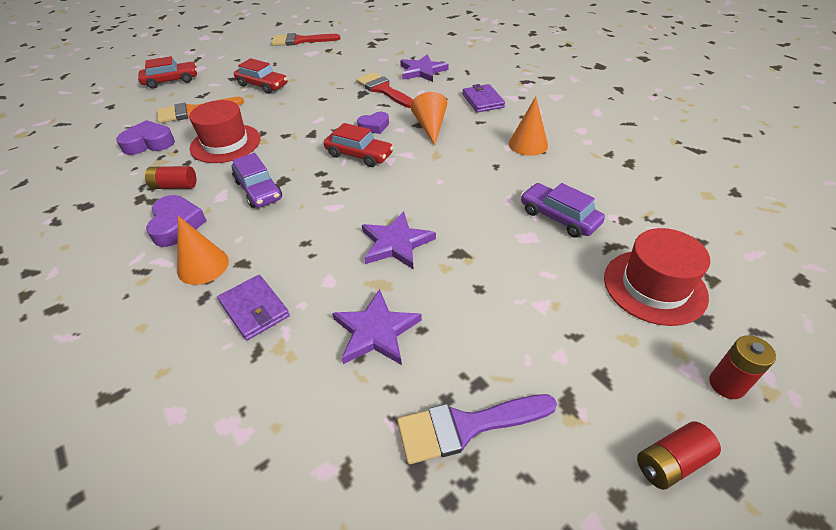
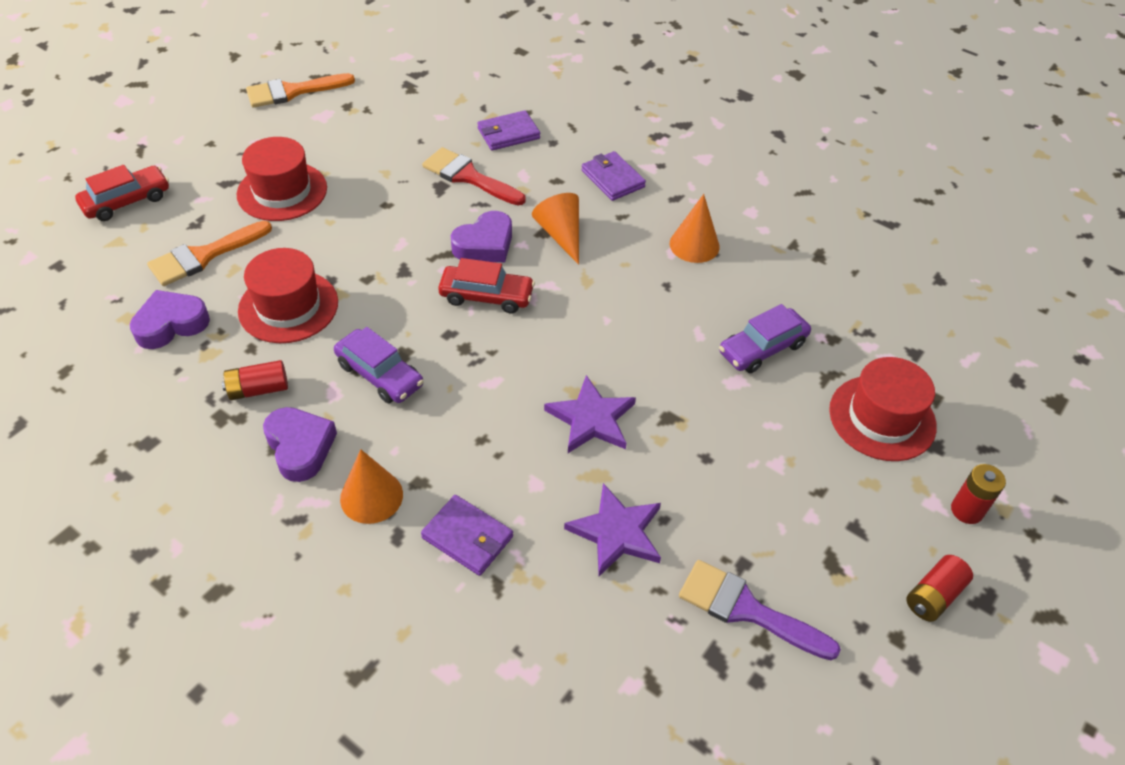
camera: 20 degrees left, 5 degrees up
red car [234,58,288,94] -> red hat [237,137,327,221]
red brush [272,33,340,46] -> orange brush [246,73,355,107]
purple heart [357,112,389,134] -> purple heart [451,211,512,262], size x1.51
purple brush [397,394,557,464] -> purple brush turned 60 degrees clockwise [679,560,841,660]
purple star [400,54,448,82] -> purple wallet [477,110,540,150]
purple car [521,183,605,238] -> purple car turned 60 degrees counterclockwise [719,304,811,373]

